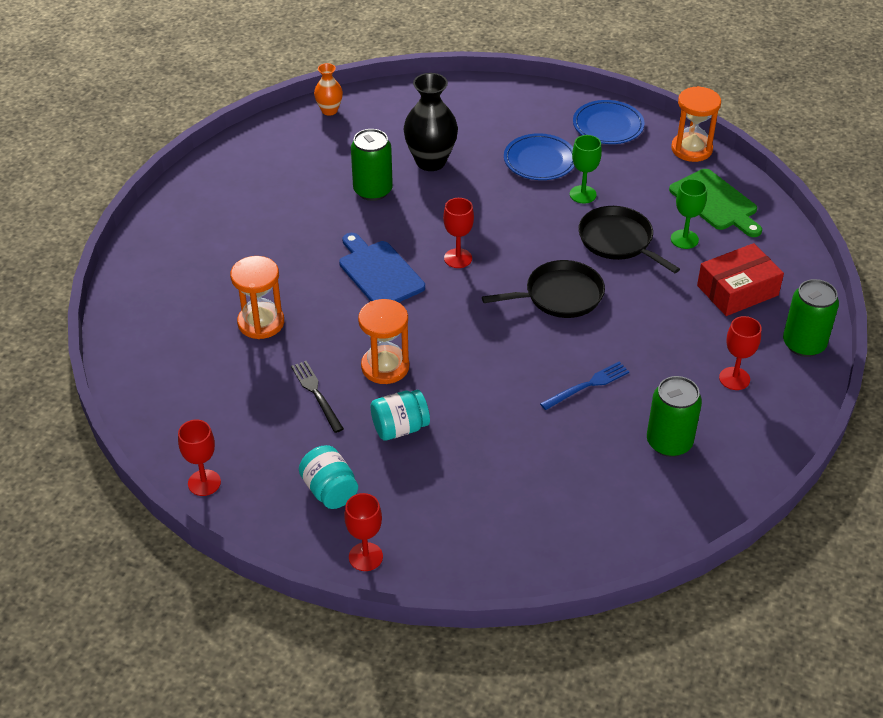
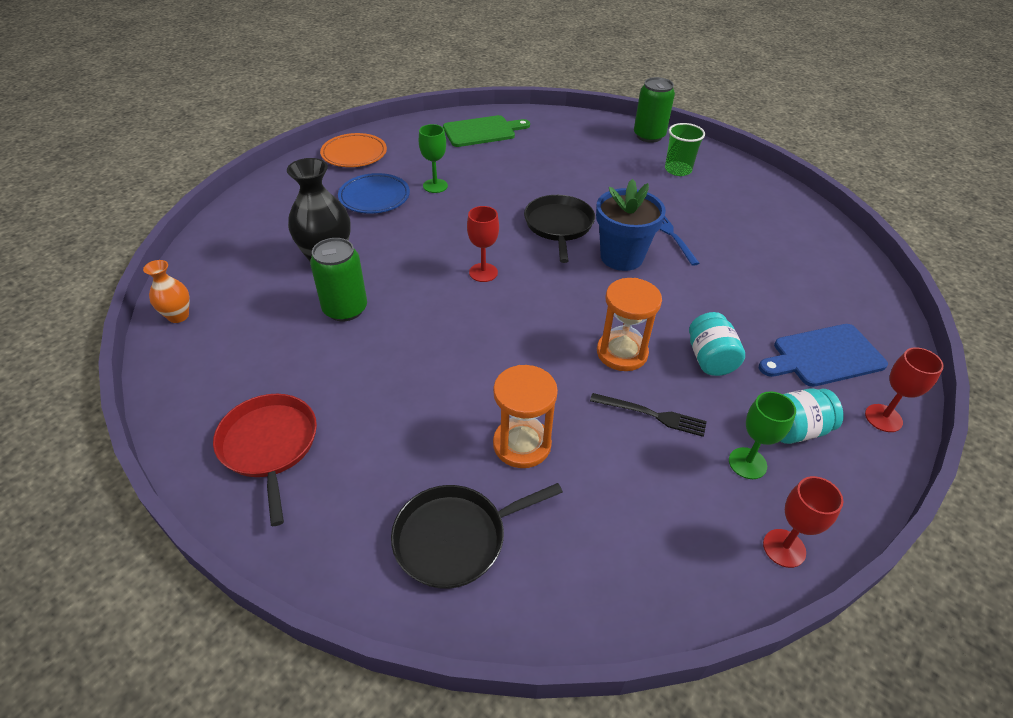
camera: 75 degrees left, 0 degrees up
black fork [291,361,344,433] -> black fork turned 150 degrees counterclockwise [590,393,707,437]
blue cutting board [339,233,425,302] -> blue cutting board moved to [759,324,888,387]
blue plate [573,100,644,144] -> orange plate [320,133,387,167]
black pan [578,206,680,273] -> black pan moved to [391,483,563,589]
green can [647,376,702,457] -> none
orange hourglass [671,86,721,162] -> none
green goblet [671,179,707,249] -> green goblet moved to [729,391,796,479]
red box [697,243,784,316] -> none
red goblet [719,316,761,390] -> green cup [665,123,705,176]
none -> red pan [213,394,317,526]
none -> blue flower pot [596,179,666,271]

